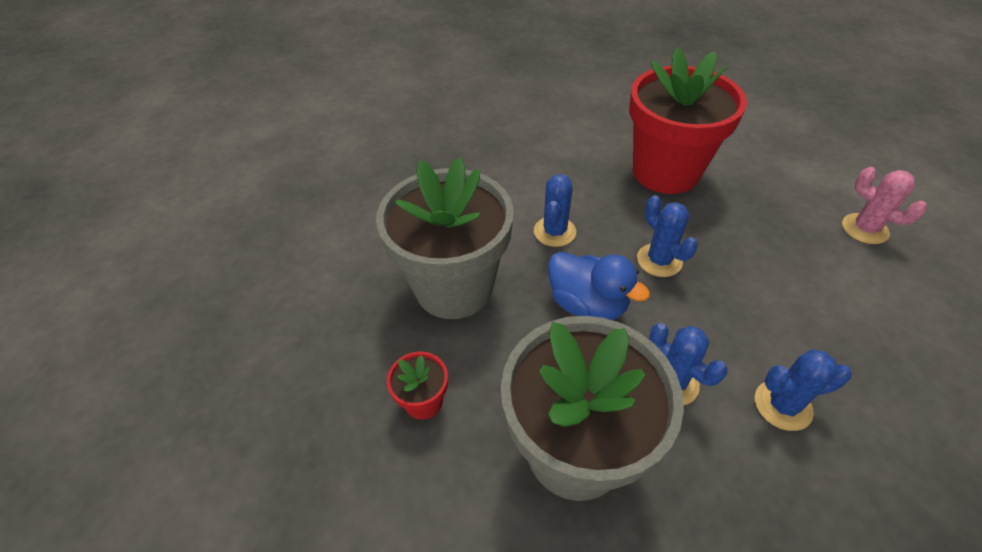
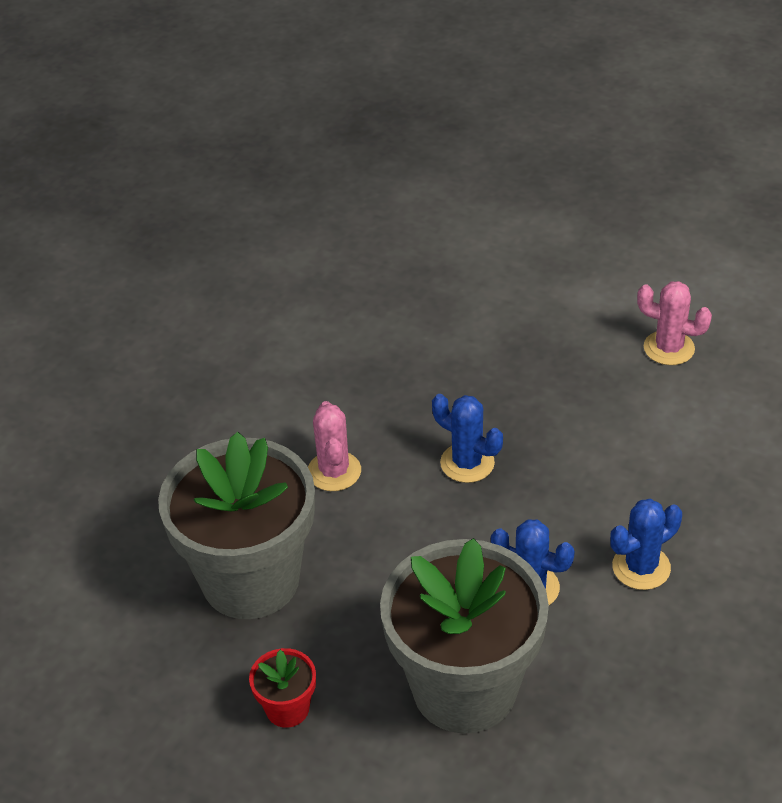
camera: 25 degrees left, 5 degrees down
blue cactus [534,174,576,247] -> pink cactus [308,401,361,491]
blue duck [548,252,650,320] -> none
red flower pot [629,47,747,194] -> none

